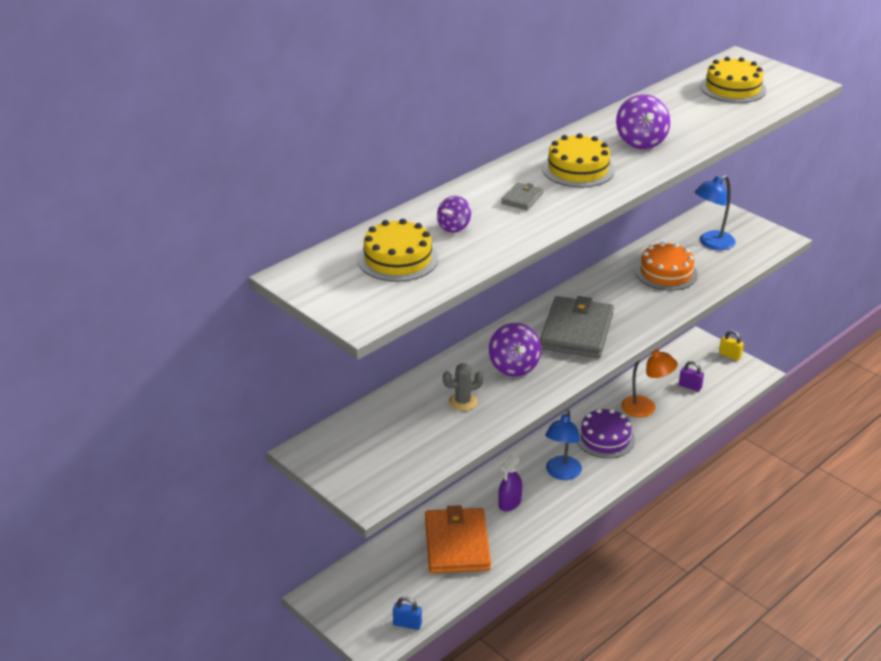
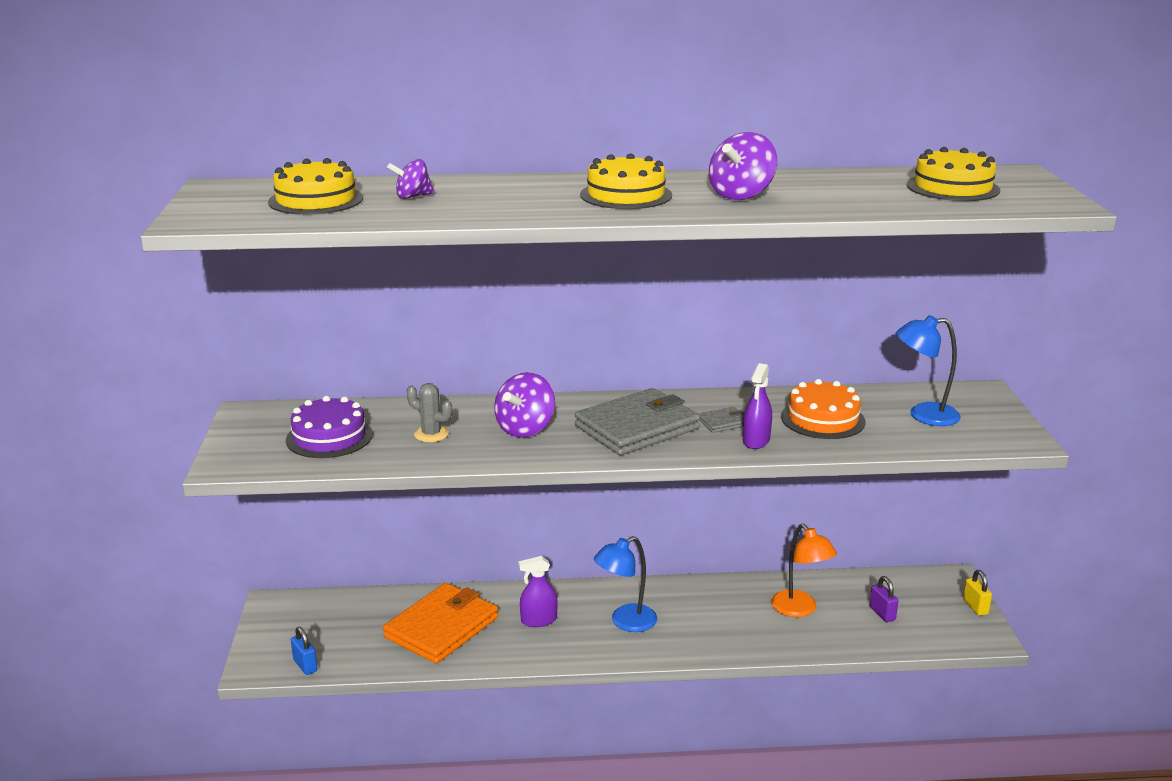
camera: 40 degrees right, 10 degrees down
grey wallet [501,182,543,210] -> grey wallet moved to [699,407,744,433]
purple cake [577,408,635,458] -> purple cake moved to [286,396,373,458]
none -> purple spray bottle [743,363,772,449]

